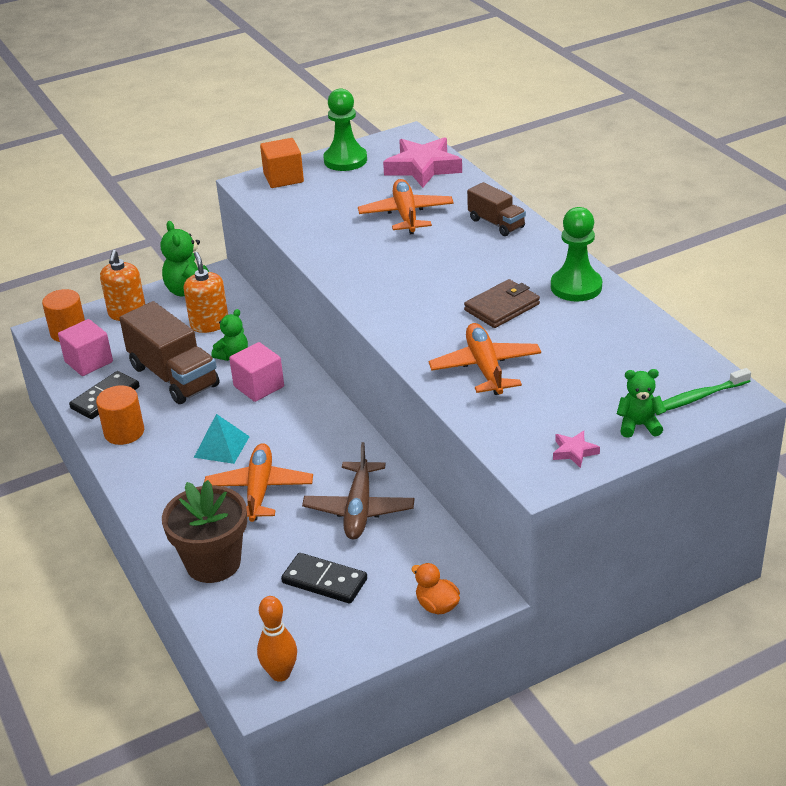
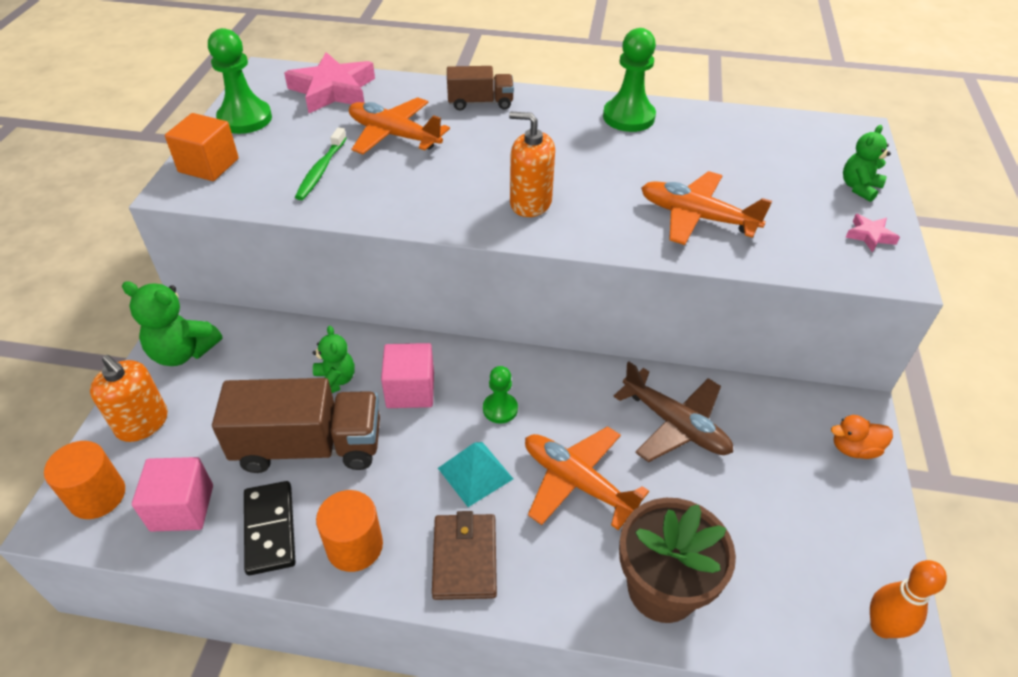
camera: 55 degrees left, 10 degrees up
orange soap dispenser [184,252,228,333] -> orange soap dispenser moved to [509,112,555,217]
black domino [281,553,367,604] -> none
brown wallet [464,279,540,328] -> brown wallet moved to [432,511,497,600]
green toothbrush [663,368,751,411] -> green toothbrush moved to [295,127,347,200]
none -> green pawn [483,366,518,424]

